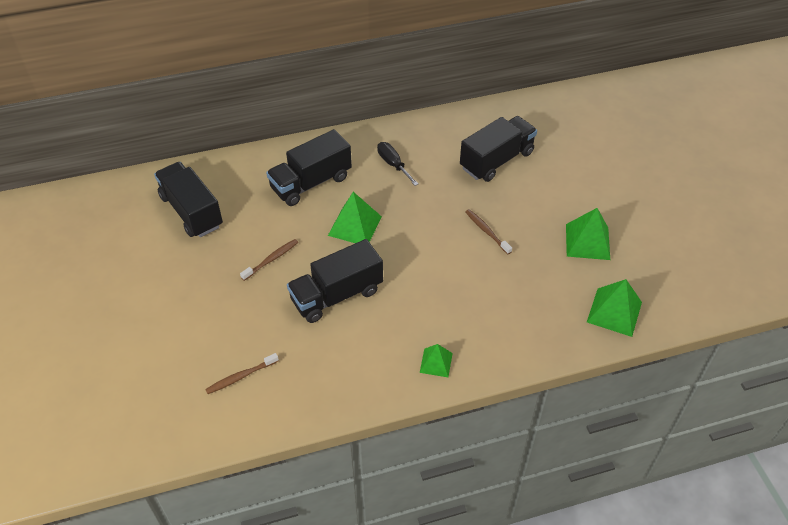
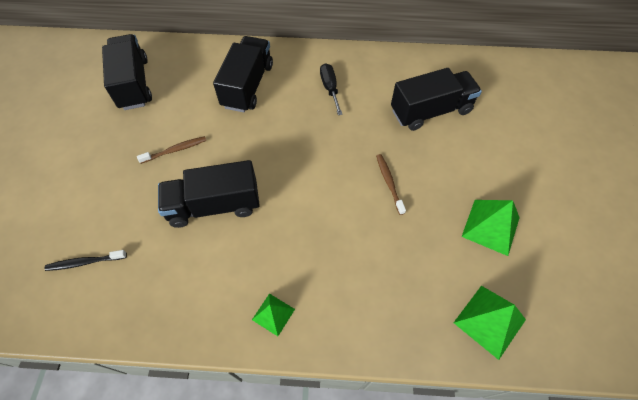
camera: 20 degrees right, 10 degrees up
brown toothbrush [205,353,279,394] -> black toothbrush [44,250,127,271]
black truck [266,129,352,206] -> black truck turned 120 degrees clockwise [213,36,273,112]
green pyramid [328,192,382,243] -> none

